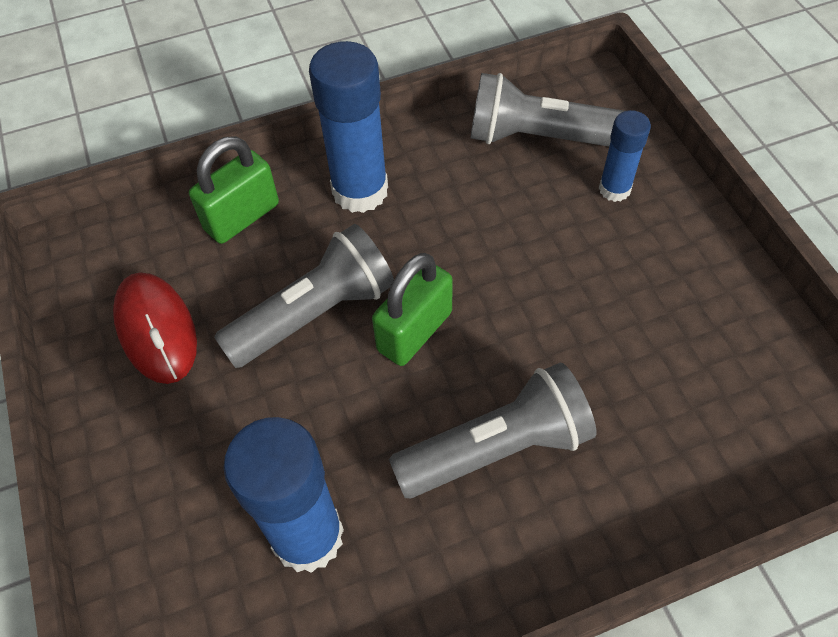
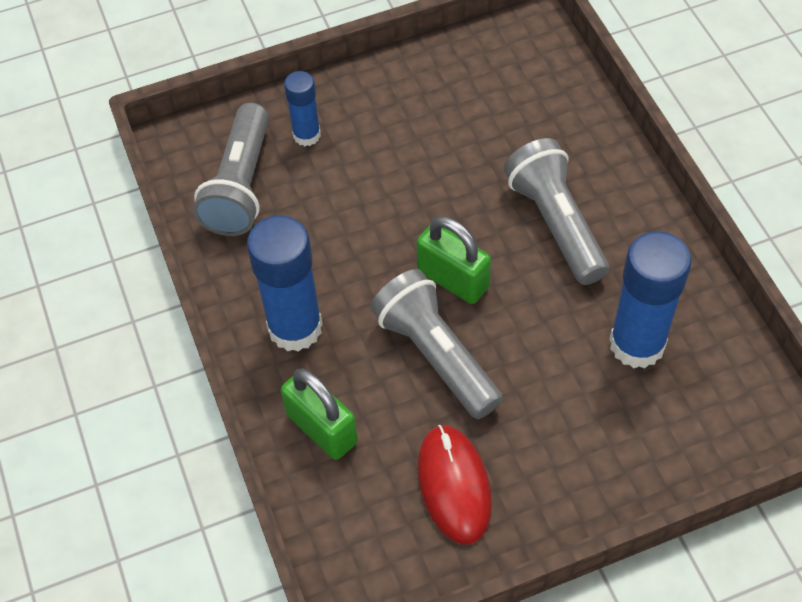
camera: 90 degrees left, 0 degrees up
red mouse [113,272,197,384] -> red mouse turned 75 degrees counterclockwise [418,425,492,544]

